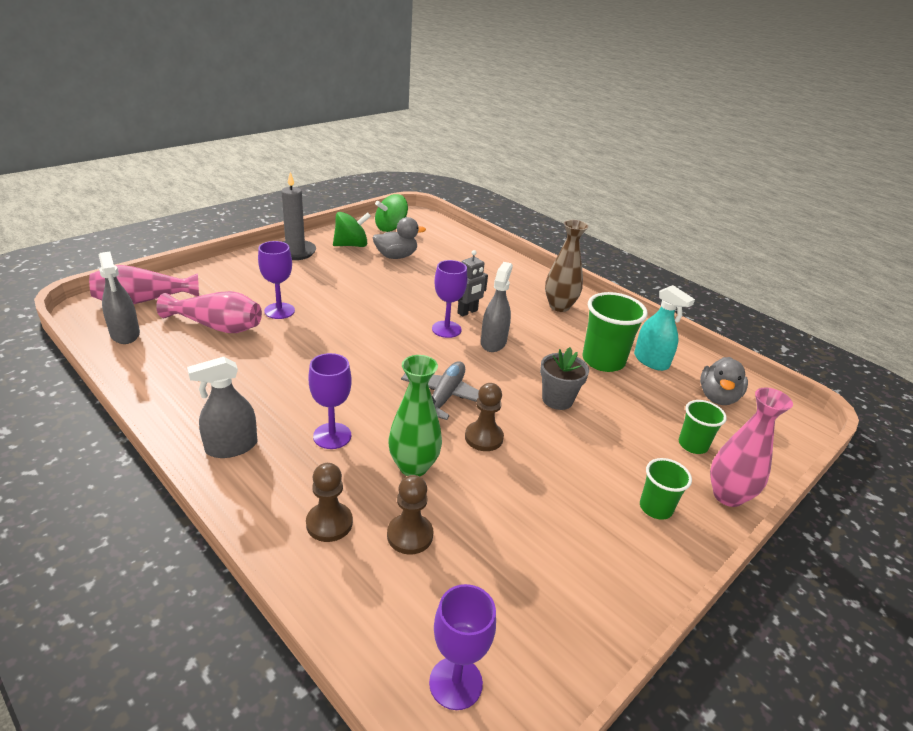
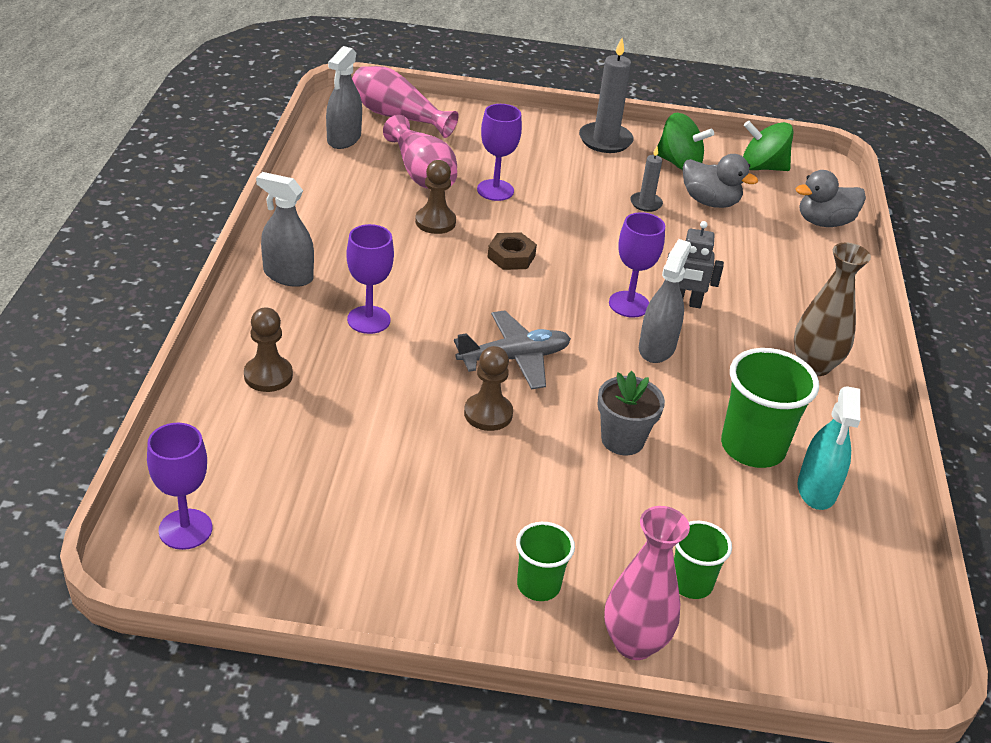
camera: 50 degrees right, 5 degrees up
brown pawn [387,475,433,555] -> brown pawn moved to [415,160,456,234]
green vase [388,355,442,477] -> none
grey spray bottle [481,262,513,352] -> grey spray bottle turned 45 degrees counterclockwise [639,239,691,363]
grey duck [700,357,748,405] -> grey duck moved to [795,170,866,227]
none -> brown nut [487,232,537,270]
none -> grey candle [630,147,663,212]

